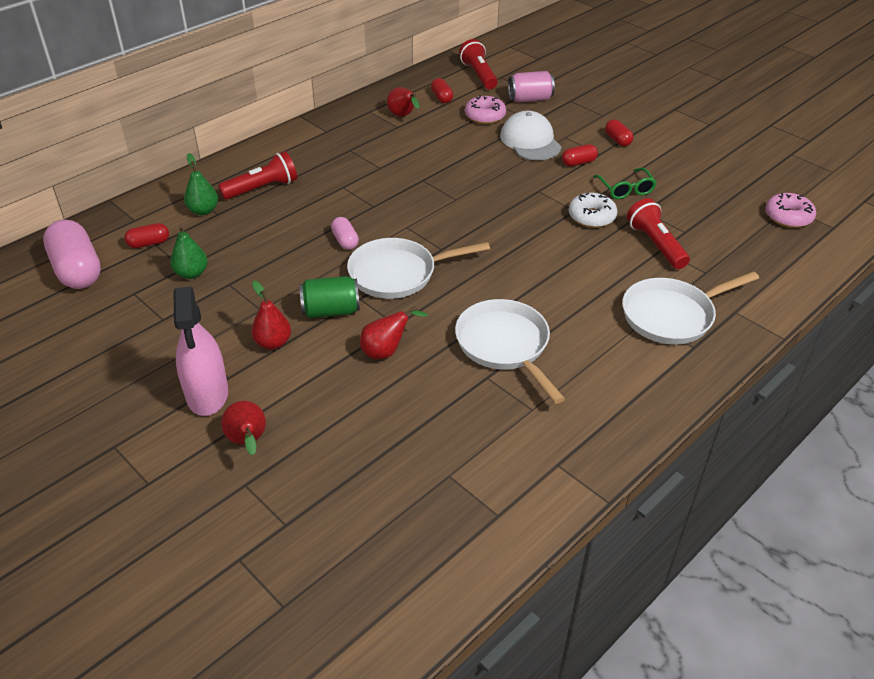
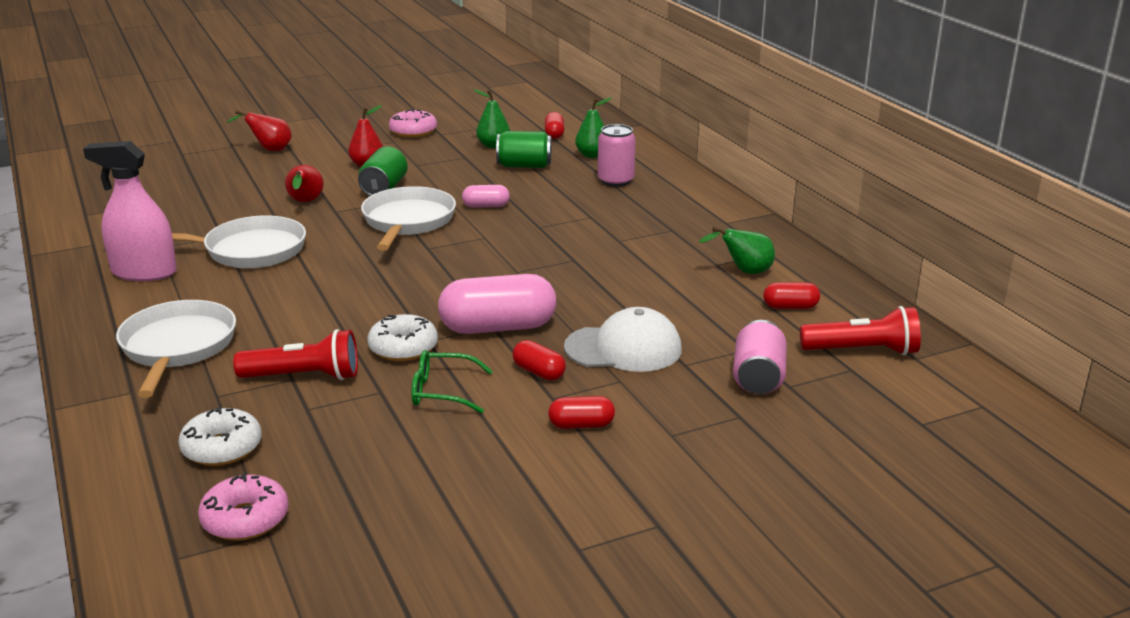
camera: 110 degrees right, 15 degrees down
pink capsule [43,219,101,289] -> pink capsule moved to [438,274,556,334]
pink spray bottle [173,286,228,416] -> pink spray bottle moved to [83,141,177,281]
red flashlight [218,151,297,200] -> pink can [598,124,636,187]
red pear [387,87,420,116] -> green pear [699,227,775,274]
pink donut [465,95,506,124] -> pink donut moved to [389,109,437,138]
red capsule [562,144,598,167] -> red capsule turned 45 degrees counterclockwise [513,340,566,381]
none -> white donut [178,407,262,466]
none -> green can [496,131,552,168]

